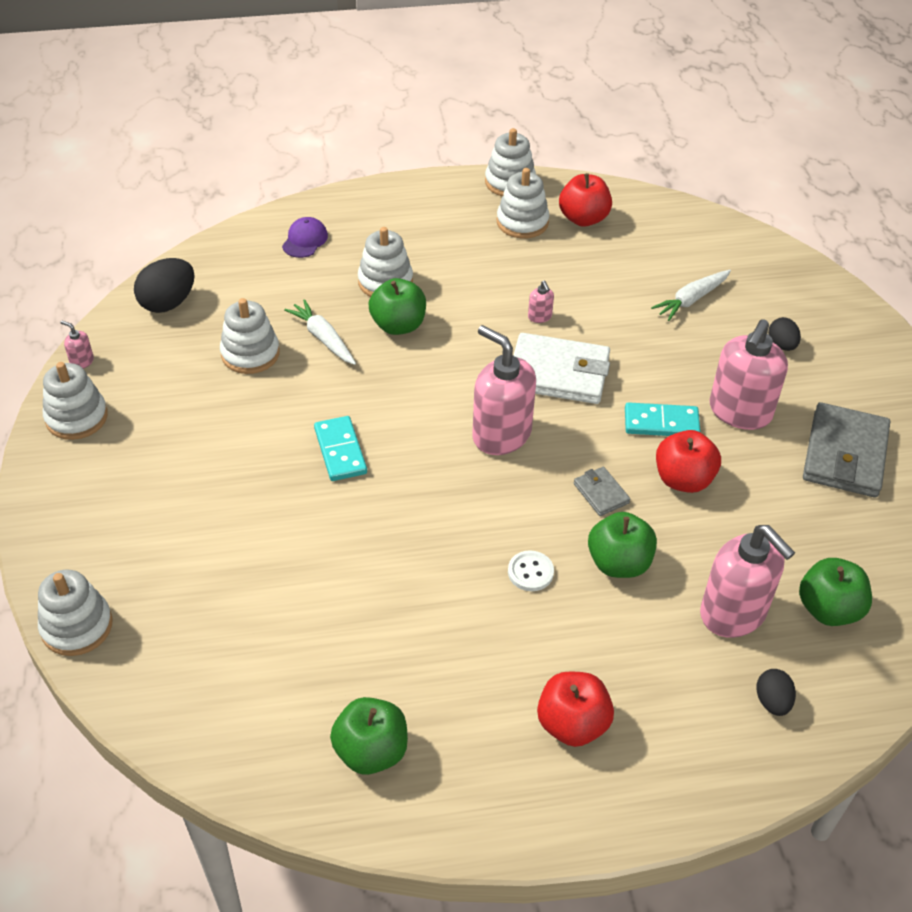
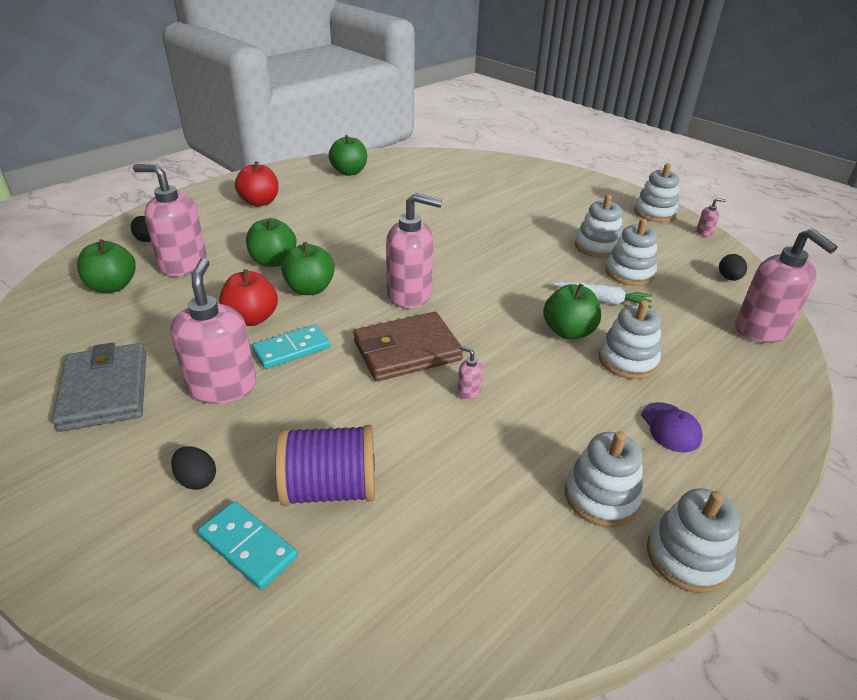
camera: 145 degrees right, 10 degrees down
white stacking toy [38,570,112,656] -> white stacking toy moved to [575,194,623,258]
black egg [134,258,194,313] -> black egg [719,254,747,281], size x0.59
purple cap [282,217,328,258] -> purple cap moved to [641,402,703,453]
turquoise domino [314,416,367,481] -> turquoise domino moved to [198,501,298,590]
white button [508,550,554,591] -> none
white wallet [513,333,610,404] -> brown wallet [353,312,463,381]
red apple [559,173,612,227] -> none
grey wallet [574,467,630,516] -> green apple [281,242,335,295]
white carrot [651,270,731,321] -> purple spool [275,425,375,506]
none -> pink soap dispenser [735,228,838,343]

